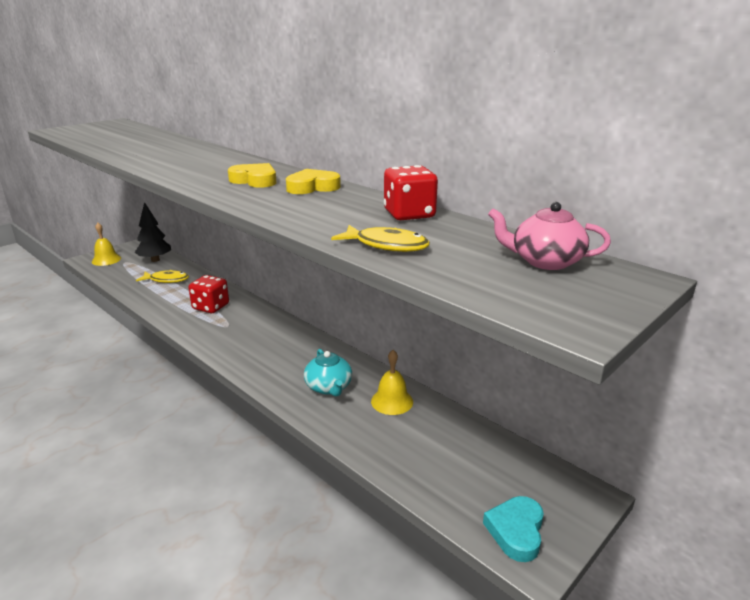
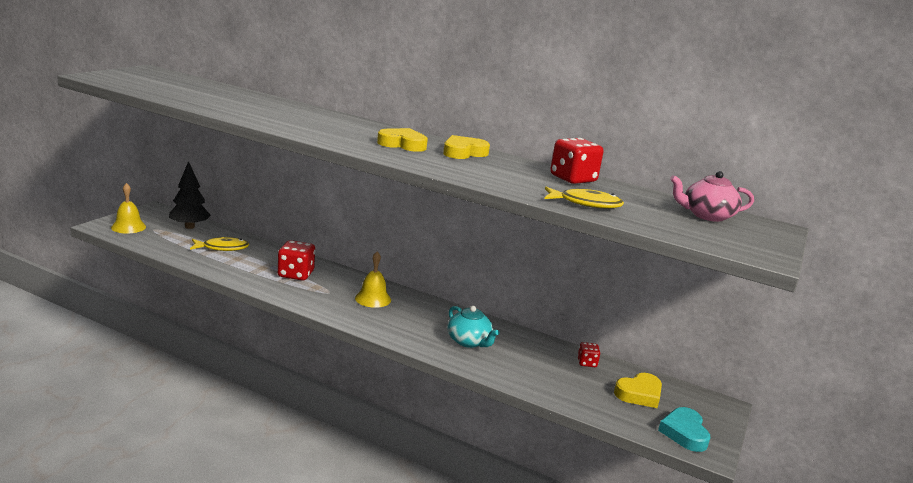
camera: 20 degrees left, 5 degrees down
yellow bell [371,350,413,415] -> yellow bell moved to [355,252,391,308]
none -> red dice [577,342,600,367]
none -> yellow heart [614,373,662,408]

